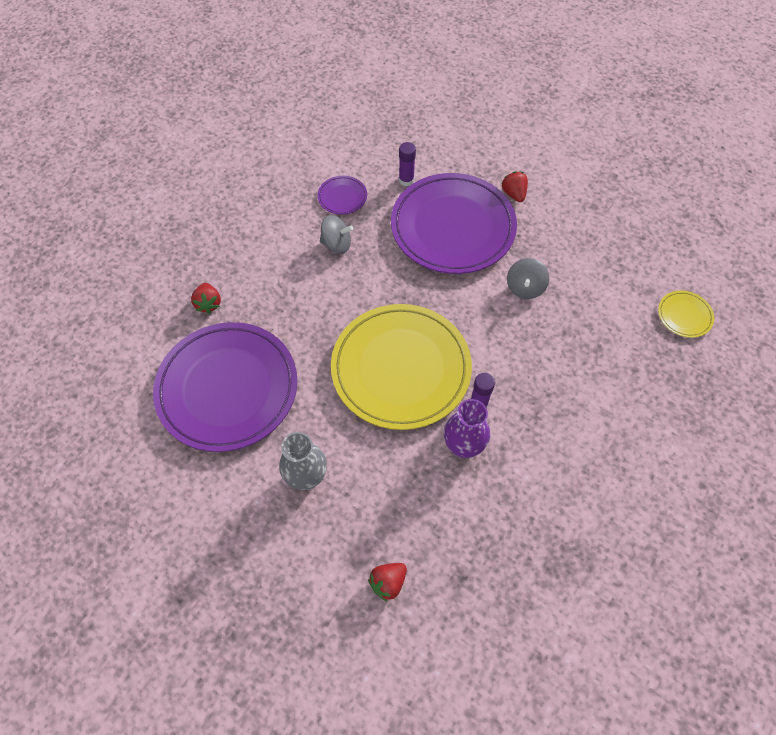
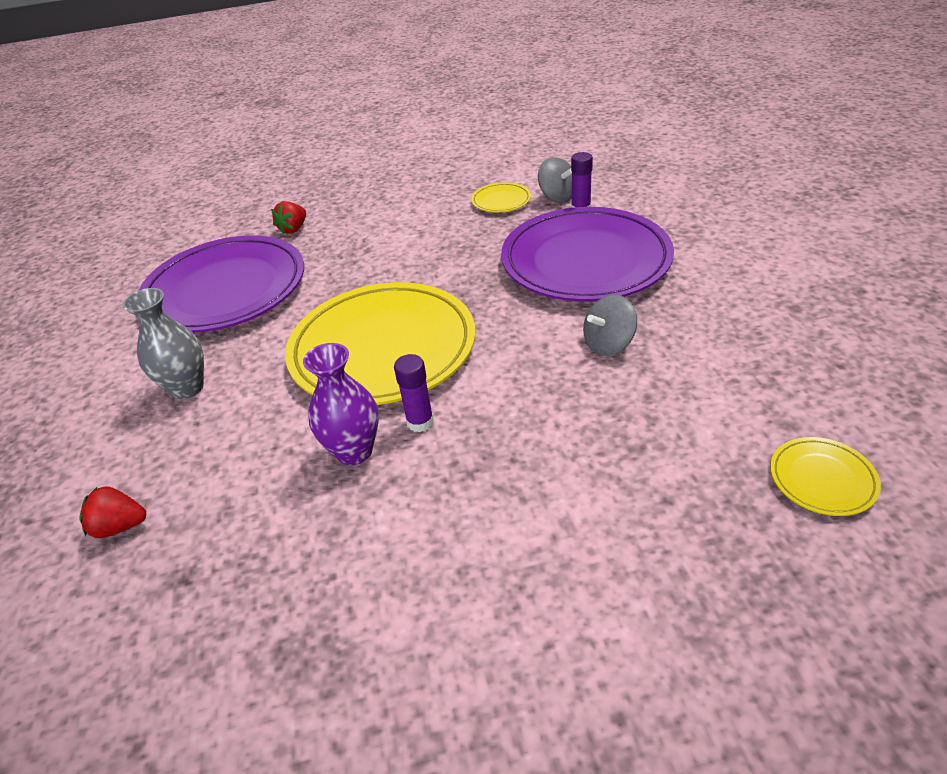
camera: 45 degrees right, 20 degrees down
purple plate [317,176,367,215] -> yellow plate [471,182,531,212]
grey spinning top [320,215,353,254] -> grey spinning top moved to [538,157,572,203]
red strawberry [501,171,528,202] -> none

